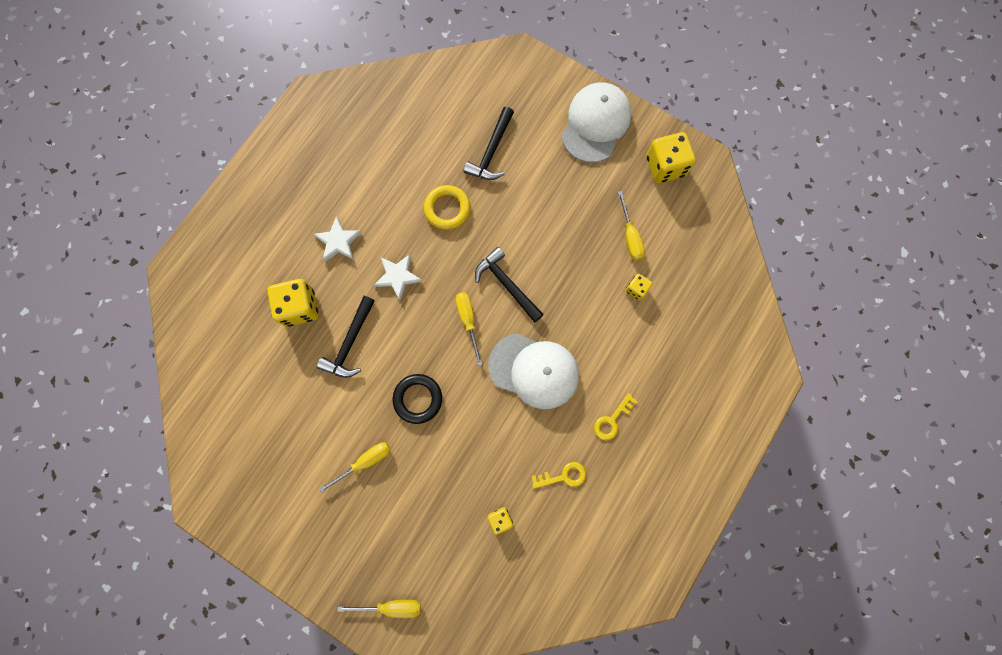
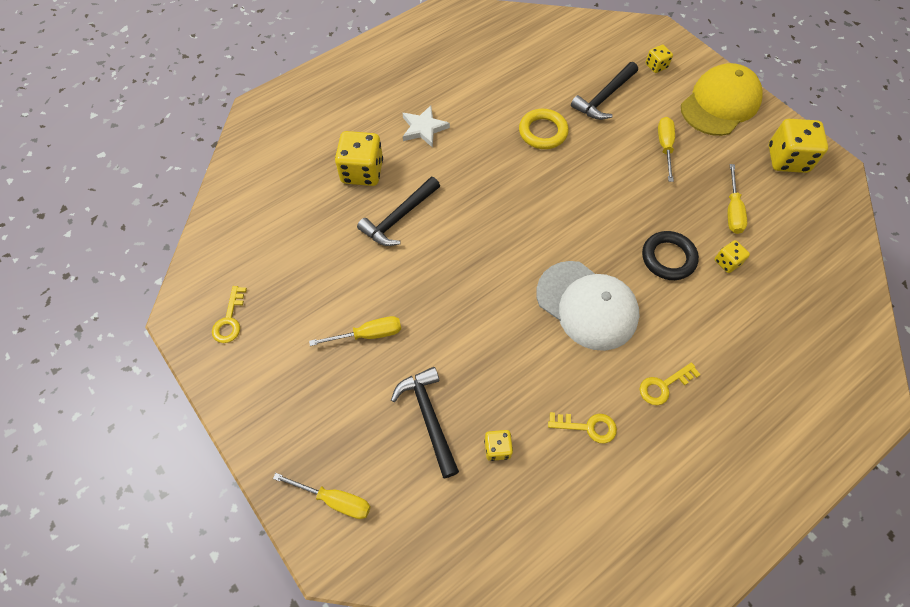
camera: 20 degrees right, 15 degrees down
white star [374,254,422,300] -> none
black ring [392,374,442,424] -> black ring moved to [642,231,699,280]
yellow screwdriver [456,292,483,366] -> yellow screwdriver moved to [658,117,675,182]
black hammer [475,247,544,322] -> black hammer moved to [391,367,459,478]
white cap [561,82,631,163] -> yellow cap [681,63,763,136]
none -> yellow key [212,286,247,343]
none -> yellow dice [645,45,673,73]

